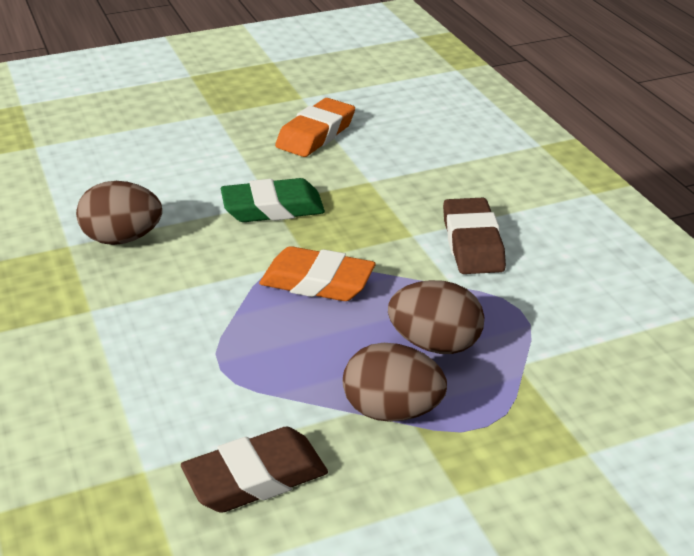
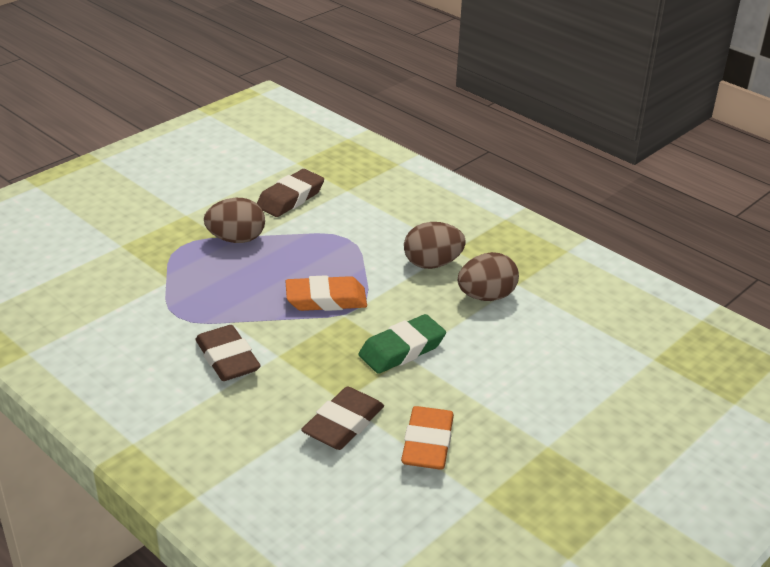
camera: 155 degrees right, 0 degrees up
brown egg [388,280,484,354] -> brown egg moved to [404,222,466,269]
none -> brown eraser [301,387,384,450]

